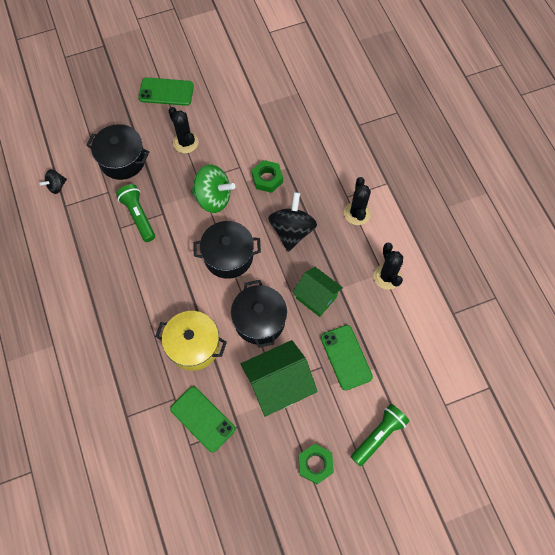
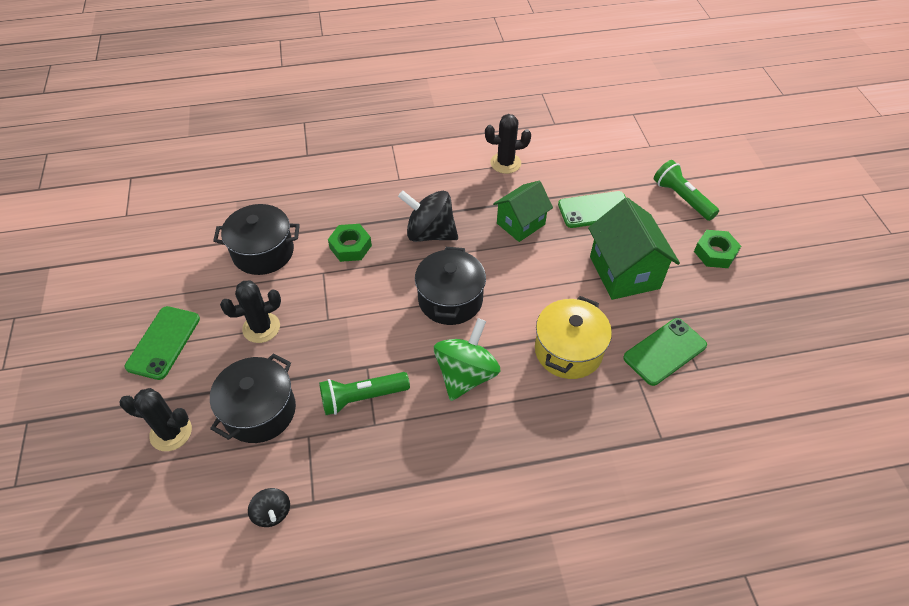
camera: 80 degrees left, 15 degrees down
green spinning top [191,165,235,213] -> green spinning top moved to [434,318,501,401]
black pot [231,280,287,348] -> black pot moved to [213,204,300,275]
black cactus [344,177,371,225] -> black cactus moved to [119,388,192,451]

